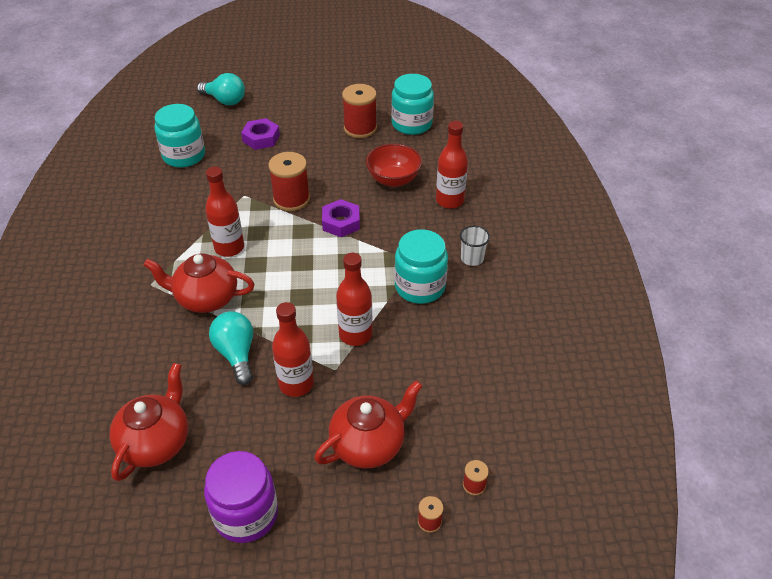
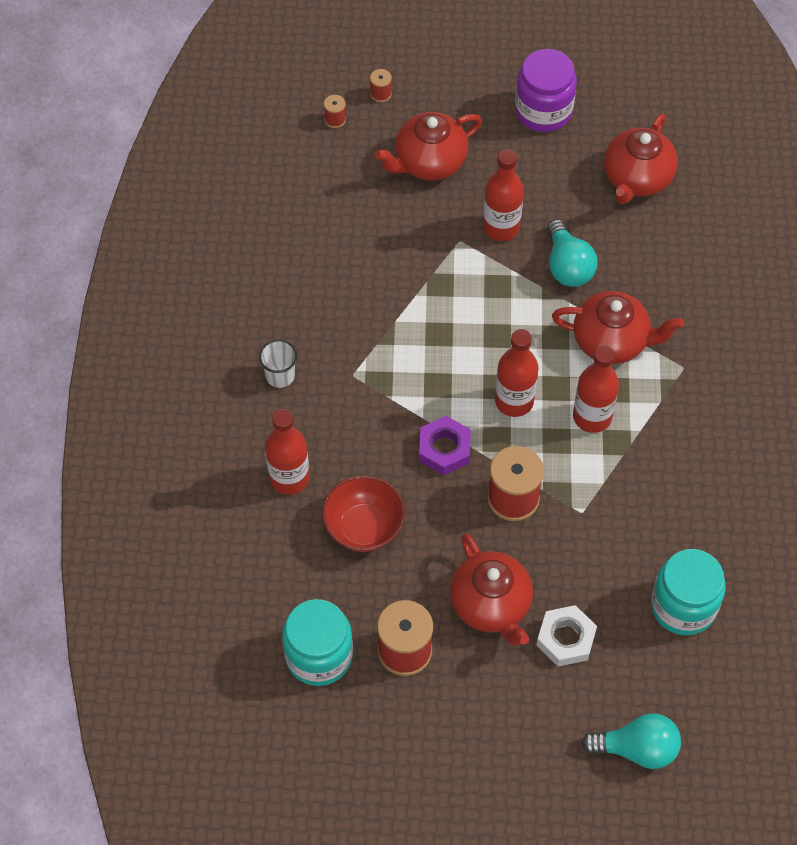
camera: 175 degrees left, 15 degrees up
turquoise light bulb [197,73,245,105] -> turquoise light bulb turned 150 degrees clockwise [581,714,681,769]
purple nut [241,118,280,150] -> white nut [537,605,597,667]
red bottle [336,253,372,346] -> red bottle moved to [495,329,538,417]
turquoise jar [395,230,448,304] -> none
none -> red teapot [450,533,533,646]

